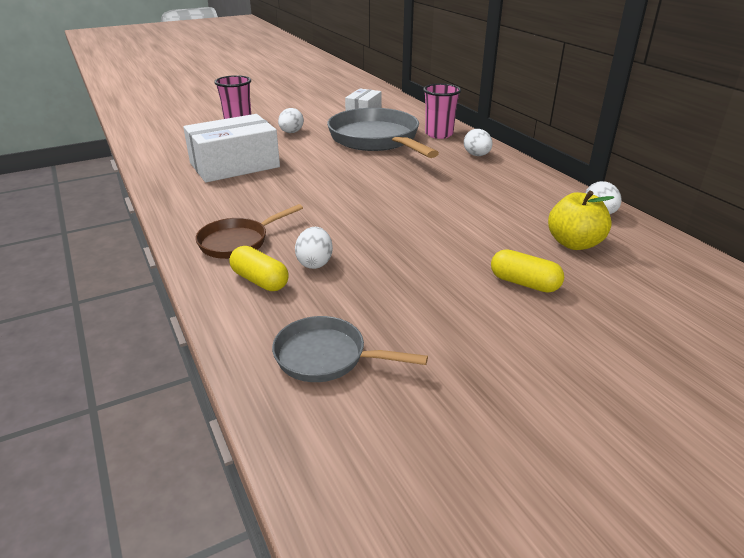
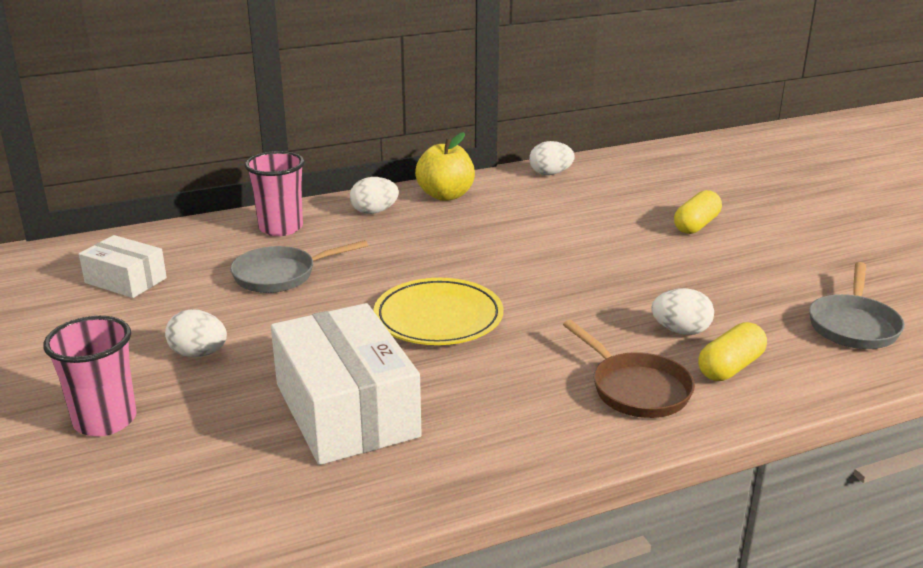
camera: 85 degrees left, 5 degrees down
grey pan [327,108,439,158] -> grey pan [230,240,368,293], size x0.53
yellow apple [548,190,614,250] -> yellow apple moved to [415,132,475,201]
none -> yellow plate [373,278,504,345]

